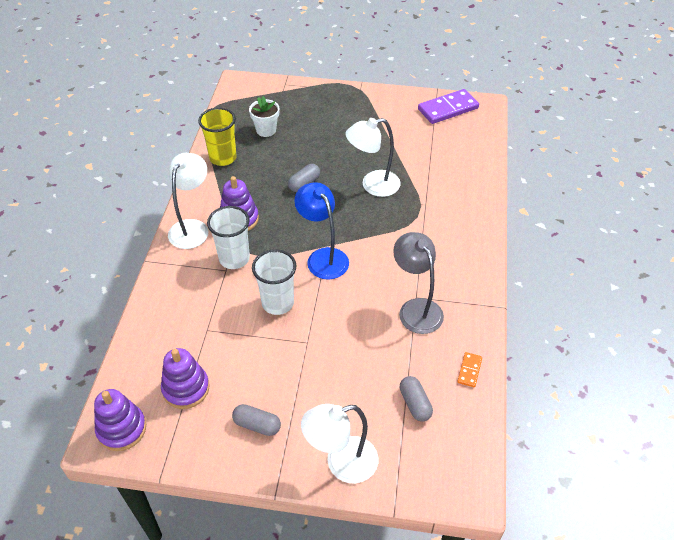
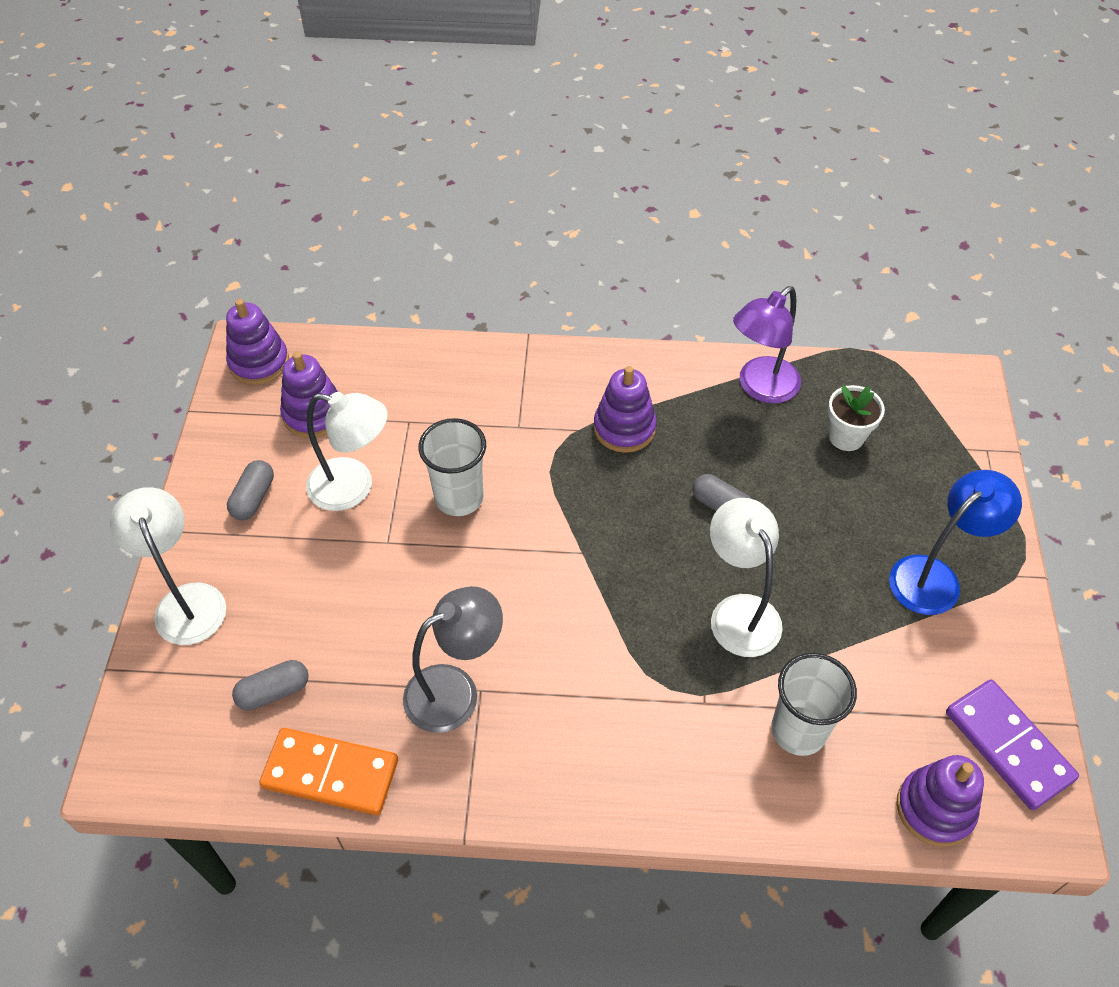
camera: 85 degrees right, 5 degrees up
white lamp [168,153,208,249] -> white lamp moved to [306,392,388,511]
yellow cup [198,107,237,166] -> purple lamp [733,286,801,404]
white cup [207,206,250,269] -> white cup moved to [771,653,857,756]
blue lamp [294,182,349,279] -> blue lamp moved to [889,470,1022,615]
orange domino [457,352,482,387] -> orange domino [259,728,398,815], size x2.09
none -> purple stacking toy [896,755,984,847]

